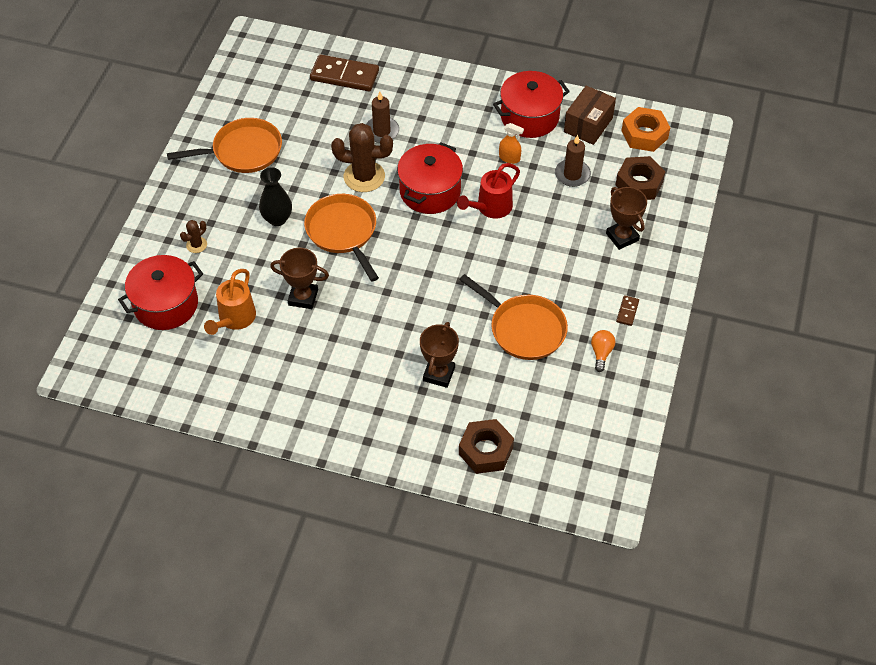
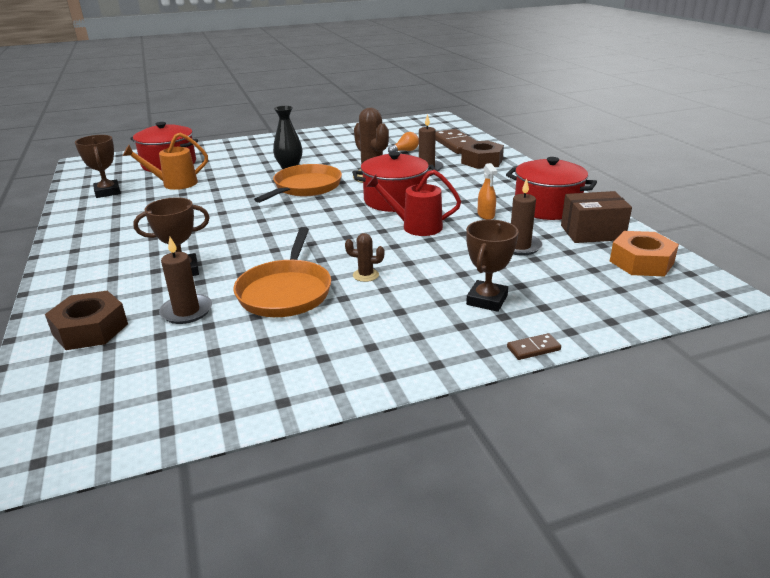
camera: 55 degrees right, 25 degrees down
orange pan [167,118,282,173] -> none
brown cactus [180,220,207,253] -> brown cactus moved to [345,233,384,282]
brown trophy [270,248,329,309] -> brown trophy moved to [75,135,121,198]
orange light bulb [591,330,615,372] -> orange light bulb moved to [388,132,419,152]
brown nut [615,156,666,200] -> brown nut moved to [461,140,504,169]
brown domino [616,295,639,326] -> brown domino moved to [507,333,561,360]
none -> brown candle [159,237,212,324]

